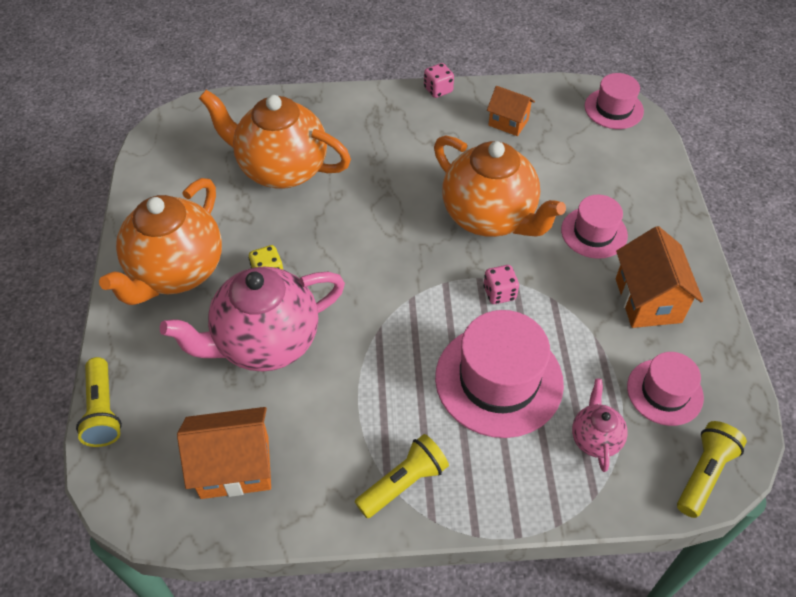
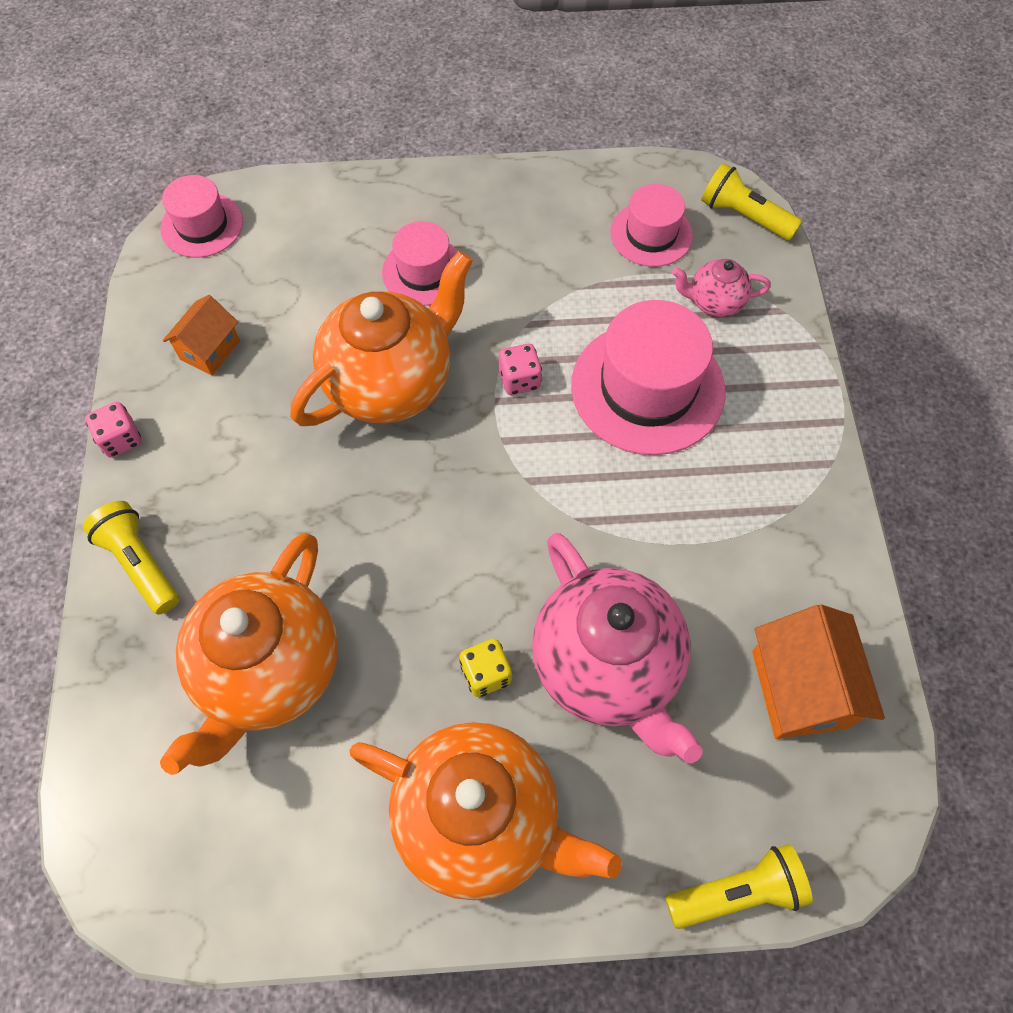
camera: 90 degrees left, 10 degrees up
yellow flashlight [355,434,449,518] -> yellow flashlight moved to [83,501,179,614]
orange house [616,226,703,328] -> none

